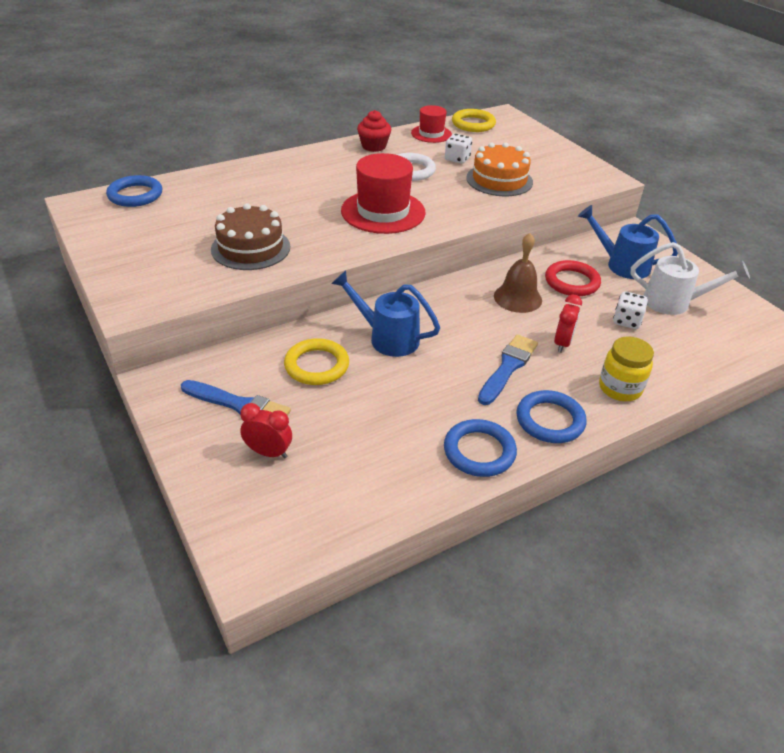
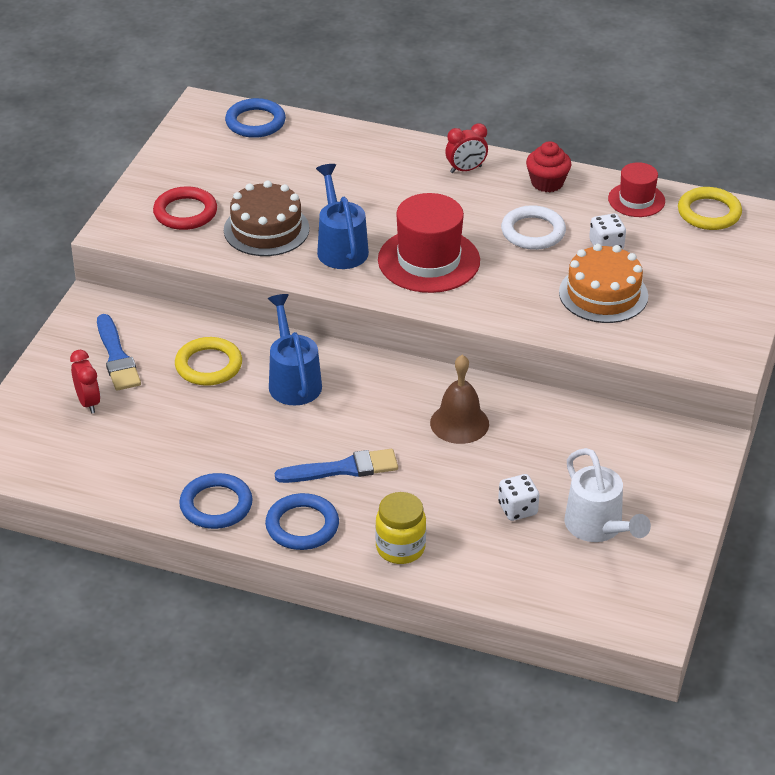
camera: 50 degrees right, 0 degrees up
red ring [545,260,601,296] -> red ring moved to [153,186,217,230]
red clock [554,295,582,353] -> red clock moved to [445,123,488,173]
blue watering can [578,205,678,279] -> blue watering can moved to [316,164,369,269]

